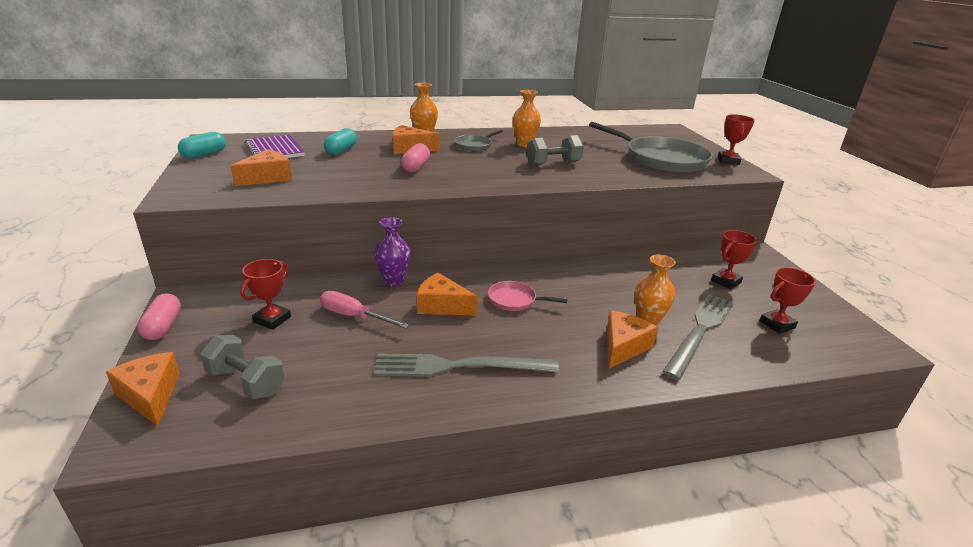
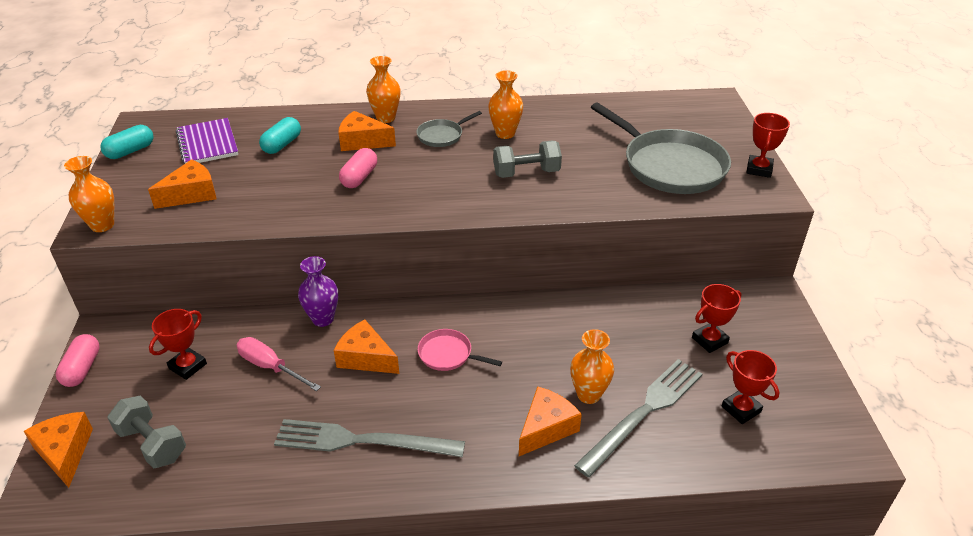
camera: 10 degrees right, 10 degrees up
red trophy [759,268,816,334] -> red trophy turned 75 degrees clockwise [722,350,779,424]
none -> orange vase [64,156,114,232]

